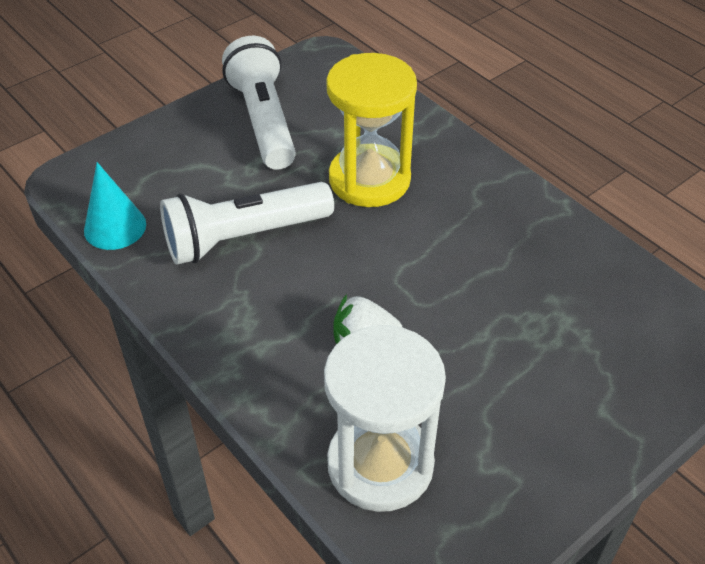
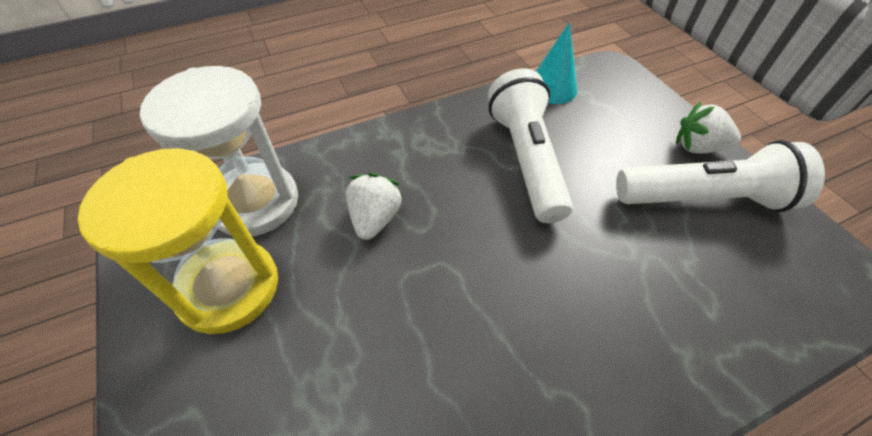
camera: 105 degrees right, 5 degrees up
yellow hourglass [326,53,417,207] -> yellow hourglass moved to [78,148,278,334]
none -> white strawberry [676,102,741,154]

